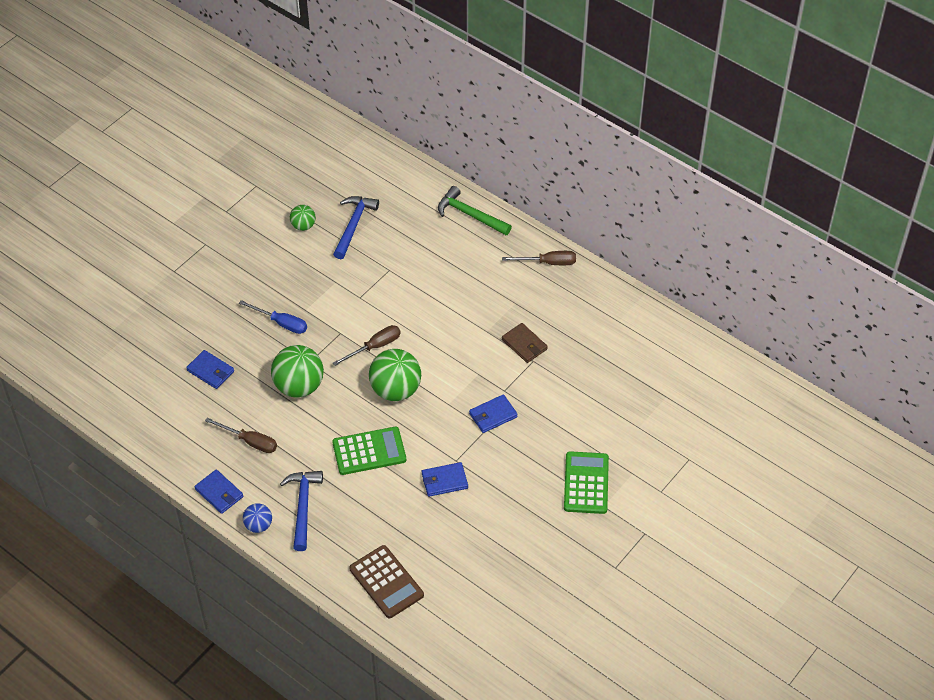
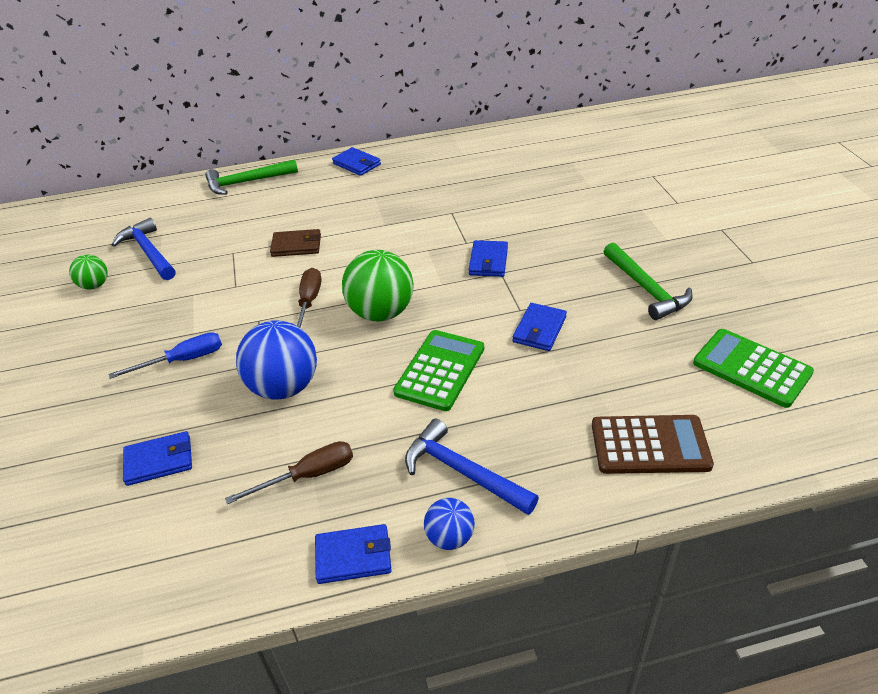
camera: 50 degrees left, 10 degrees down
green ball [271,345,324,398] -> blue ball [236,320,317,400]
brown screwdriver [502,251,576,265] -> blue wallet [332,147,381,176]
brown wallet [502,323,548,363] -> brown wallet moved to [270,229,321,257]
green calculator [564,451,609,514] -> green calculator moved to [693,329,814,408]
none -> green hammer [603,243,692,320]

